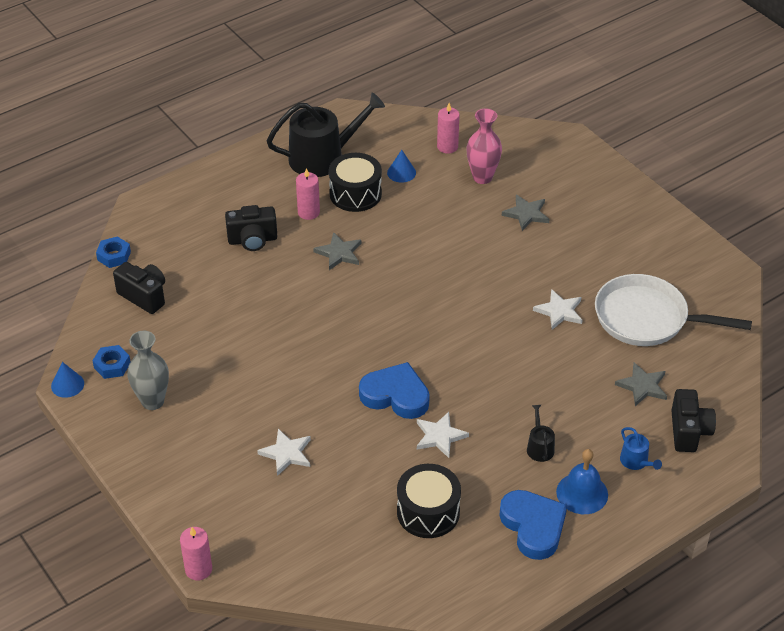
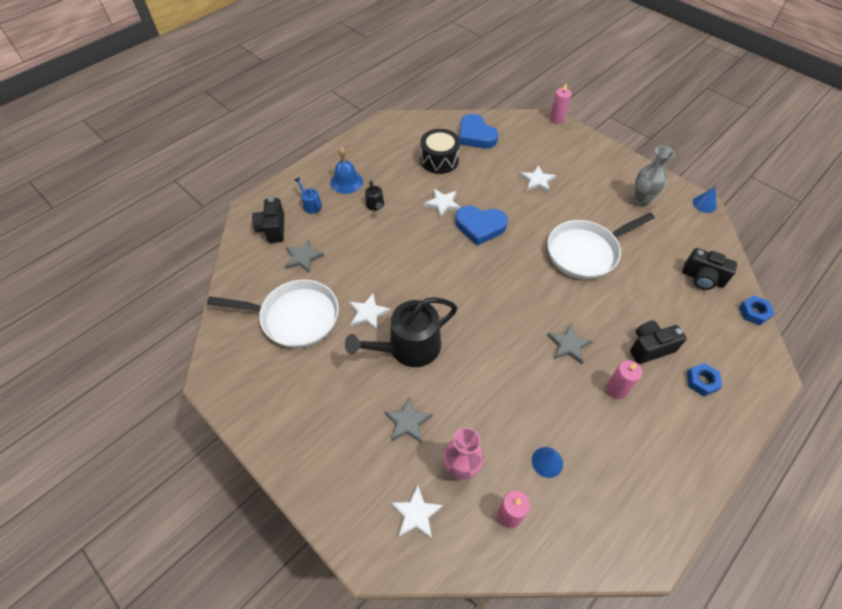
camera: 170 degrees right, 10 degrees up
blue nut [92,345,131,379] -> blue nut moved to [687,363,722,396]
black watering can [267,93,385,177] -> black watering can moved to [345,297,457,367]
black drum [329,153,382,212] -> none
blue heart [499,490,567,560] -> blue heart moved to [459,114,498,149]
none -> white star [390,485,443,539]
none -> white pan [547,212,655,279]

